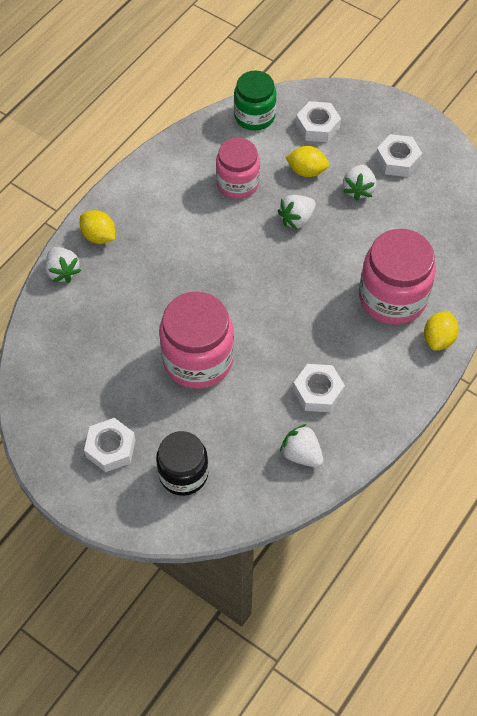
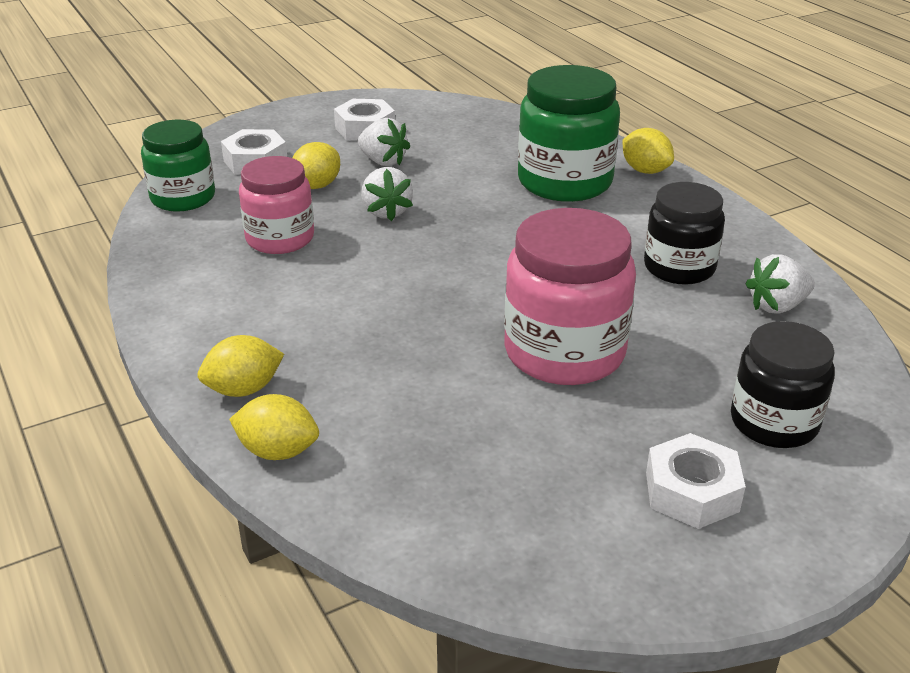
camera: 65 degrees left, 25 degrees down
white strawberry [45,247,81,283] -> yellow lemon [229,394,319,460]
white nut [293,364,345,412] -> black jar [644,182,725,285]
pink jar [359,229,436,325] -> green jar [518,65,620,202]

